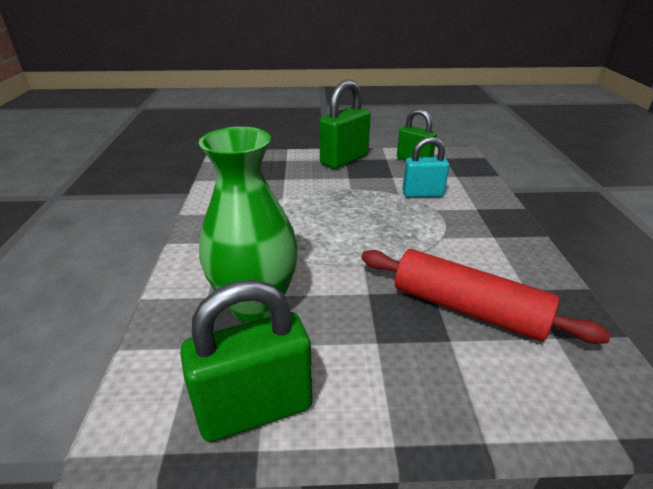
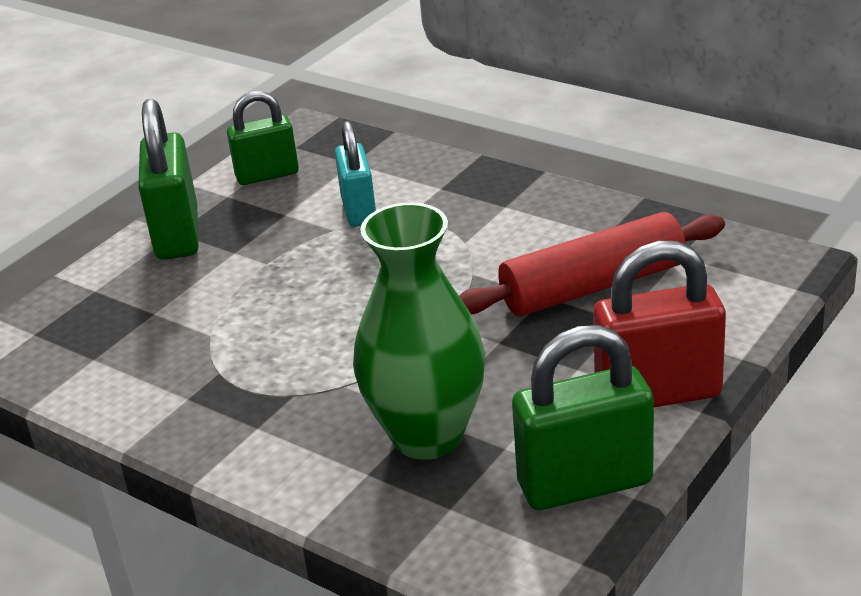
camera: 50 degrees left, 0 degrees up
green padlock [180,280,313,442] -> green padlock turned 60 degrees clockwise [512,325,654,510]
turquoise padlock [402,137,449,197] -> turquoise padlock turned 45 degrees counterclockwise [335,121,376,227]
none -> red padlock [593,241,726,407]

